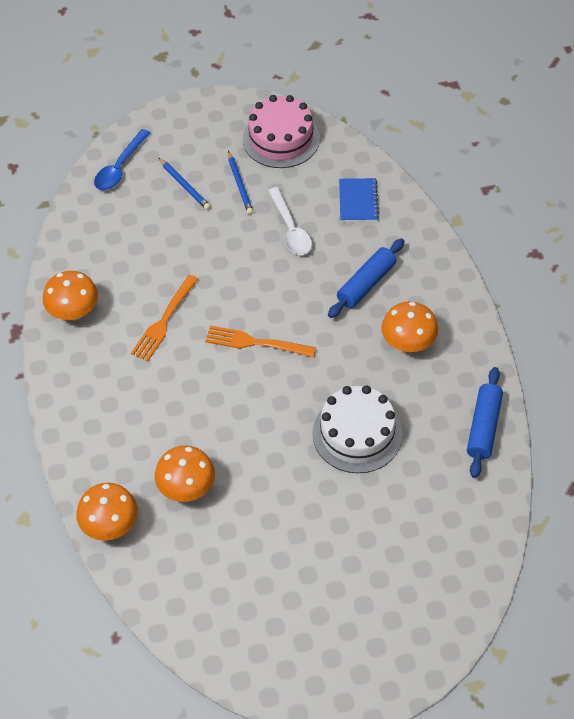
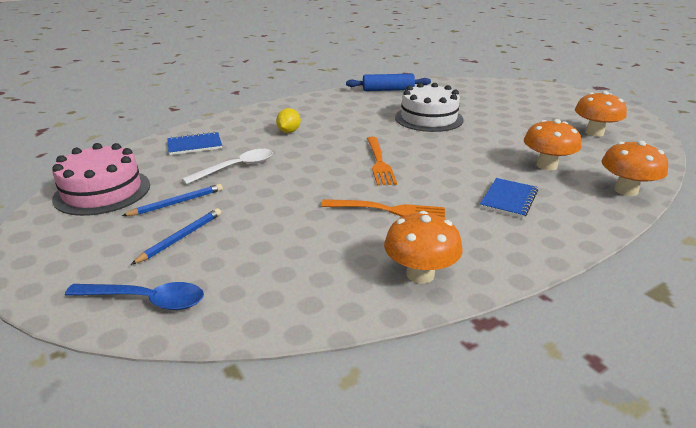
camera: 110 degrees left, 25 degrees down
blue rolling pin [328,238,405,318] -> yellow lemon [276,108,301,133]
orange mushroom [381,301,438,352] -> orange mushroom moved to [575,91,627,137]
none -> blue notebook [480,178,538,218]

